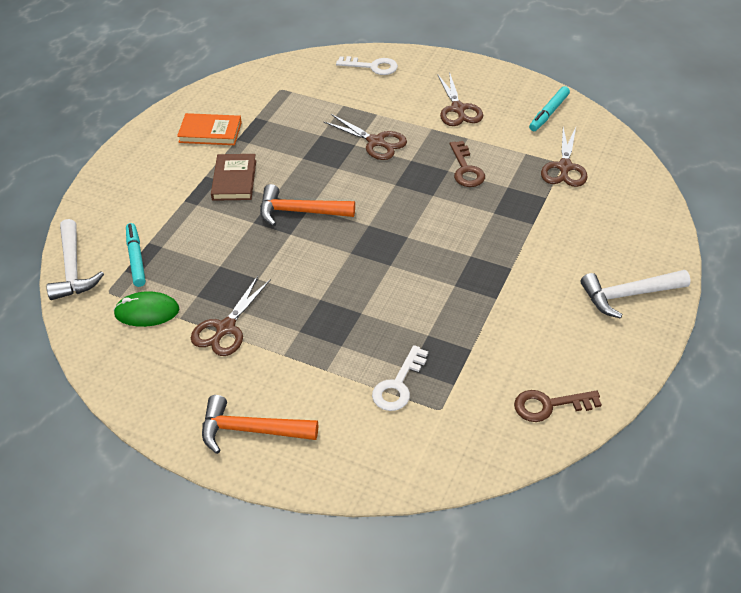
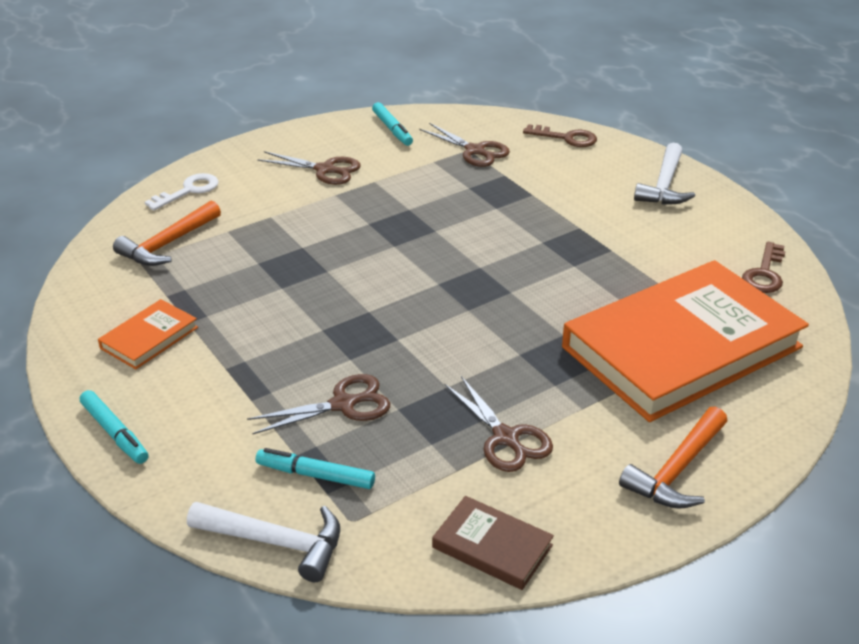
camera: 60 degrees left, 10 degrees down
green mouse [113,291,179,327] -> none
brown book [211,154,256,201] -> brown book moved to [432,496,554,590]
orange hammer [260,184,355,226] -> orange hammer moved to [113,200,221,266]
brown scissors [323,114,407,160] -> brown scissors moved to [247,374,390,434]
white key [372,345,428,411] -> orange book [562,260,809,422]
brown key [450,141,485,187] -> brown key moved to [523,124,597,147]
none -> turquoise marker [80,390,148,464]

